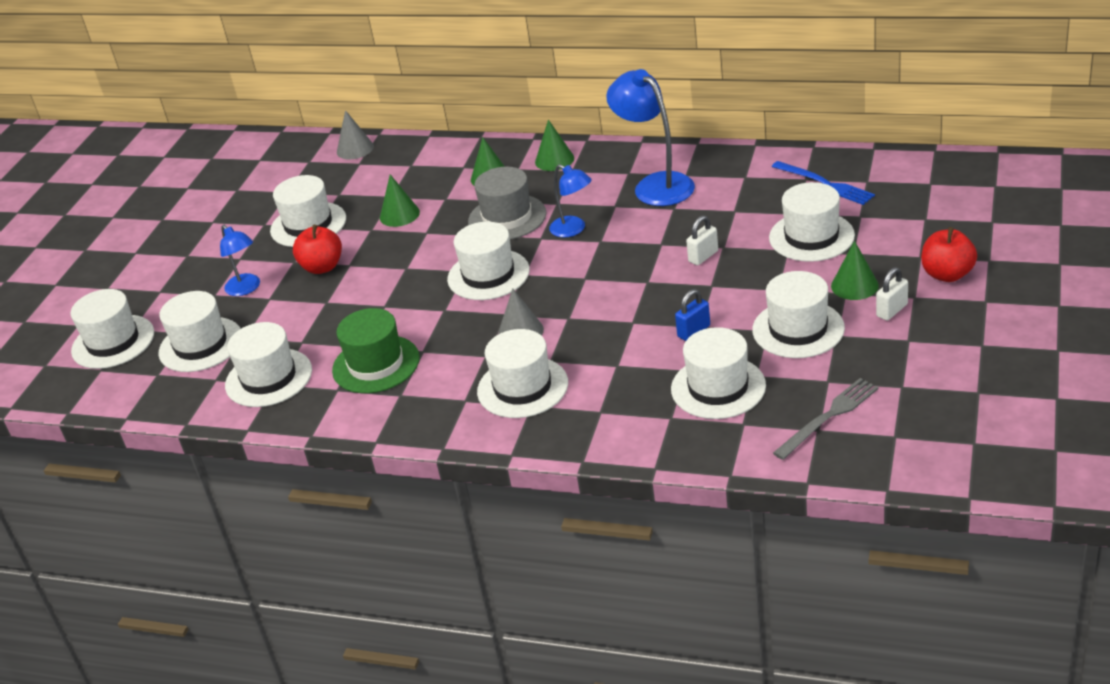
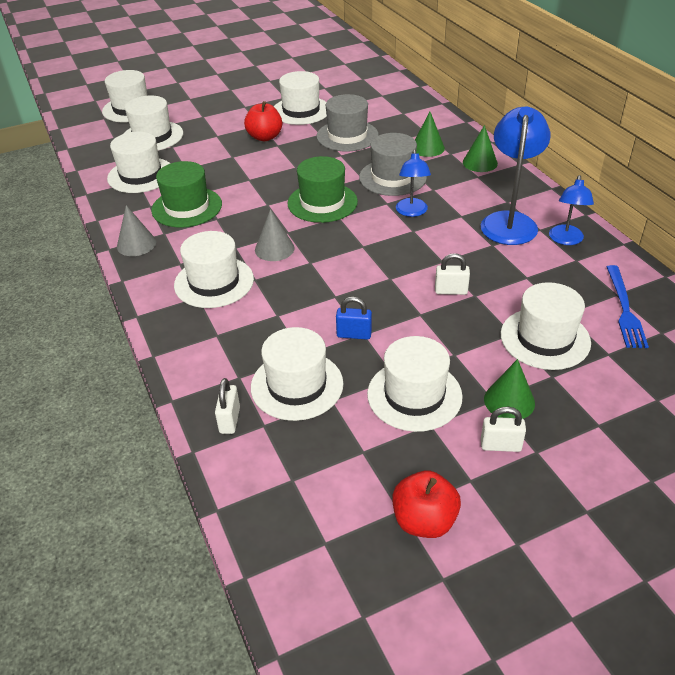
camera: 45 degrees right, 5 degrees up
blue lamp [220,225,260,296] -> blue lamp moved to [549,175,594,245]
grey cone [337,110,374,159] -> grey cone moved to [117,205,156,256]
green cone [380,175,420,227] -> grey hat [316,94,379,151]
white hat [447,222,530,300] -> green hat [287,156,358,223]
grey fork [773,378,878,460] -> none
red apple [921,227,977,282] -> red apple moved to [392,471,461,538]
none -> white padlock [215,378,240,434]

